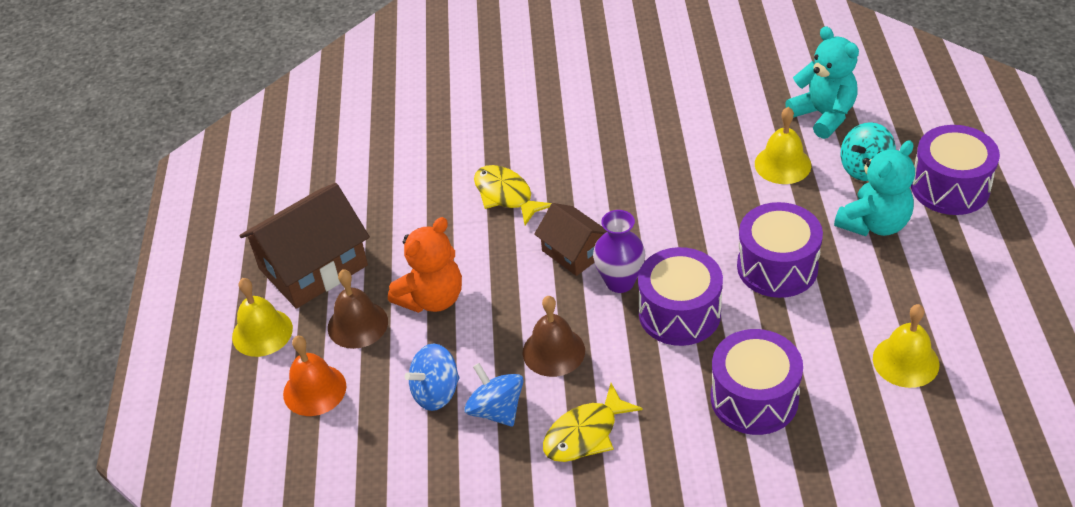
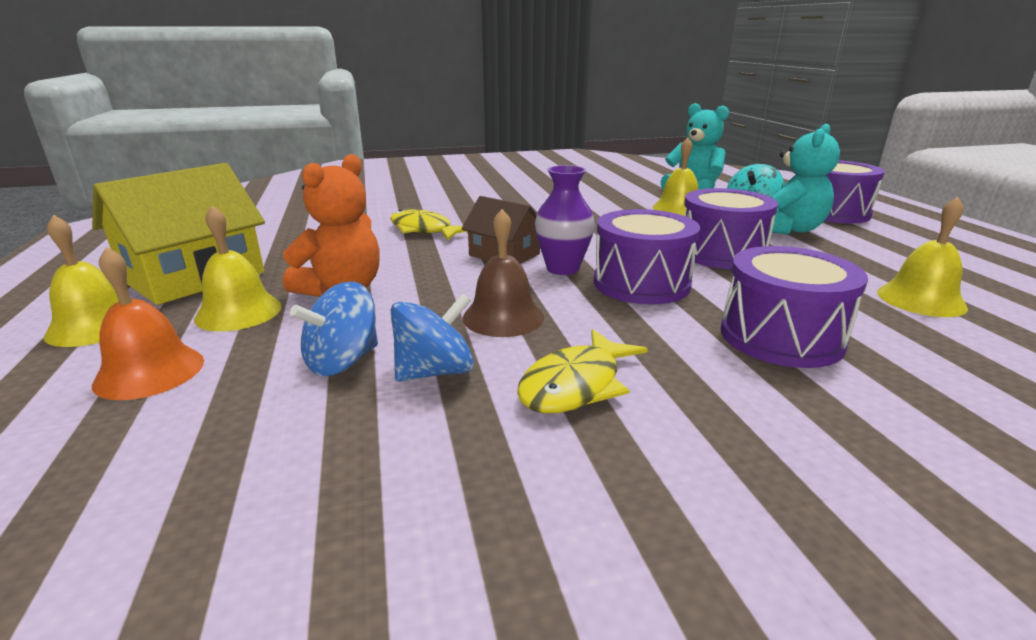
camera: 15 degrees left, 20 degrees down
brown house [239,183,370,309] -> yellow house [92,163,265,305]
brown bell [328,269,388,349] -> yellow bell [194,205,282,331]
blue spinning top [464,363,524,427] -> blue spinning top turned 105 degrees clockwise [391,293,474,382]

